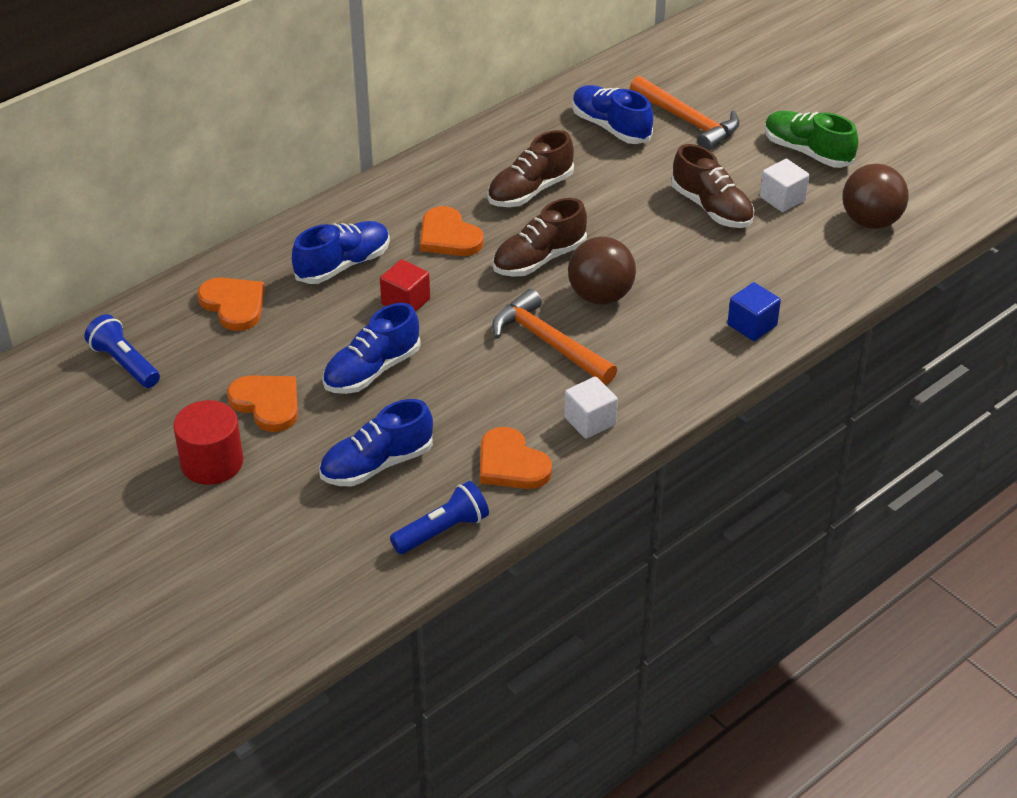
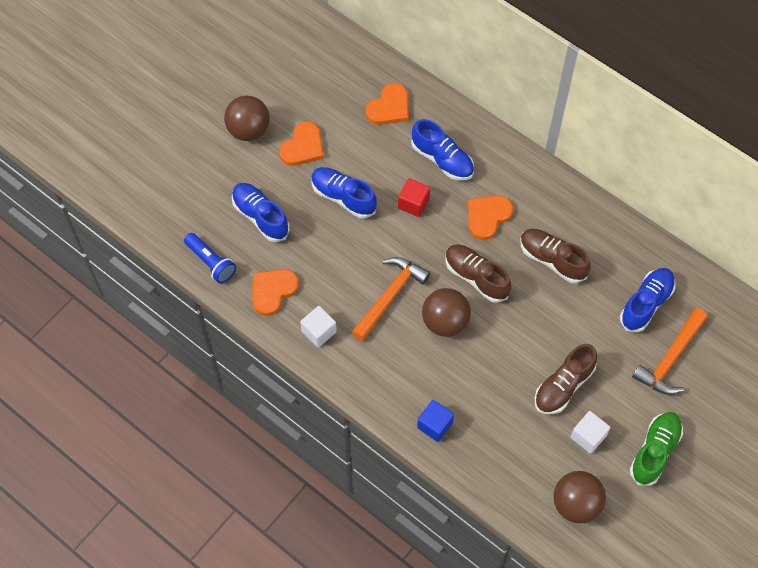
camera: 80 degrees right, 20 degrees up
blue flashlight [84,314,160,388] -> none
red cylinder [173,400,243,485] -> brown ball [224,95,270,141]

